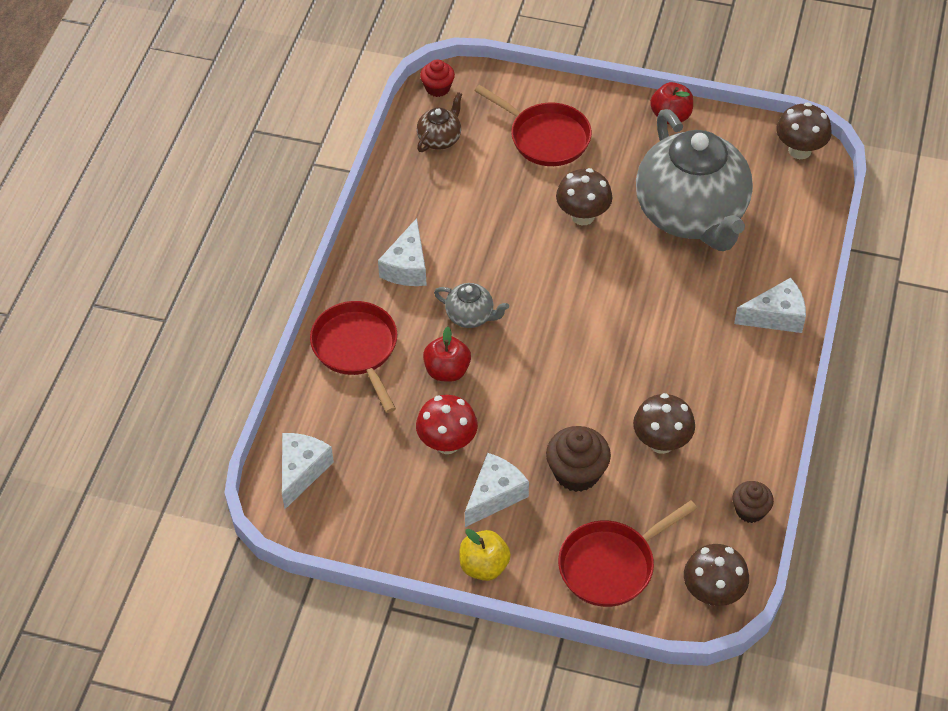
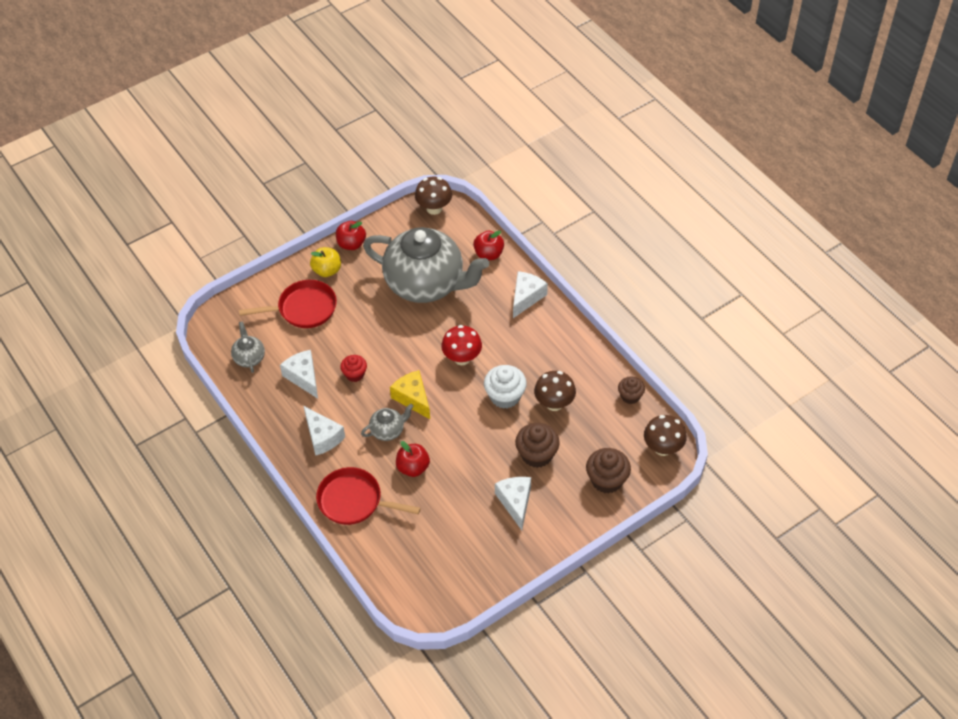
camera: 50 degrees left, 0 degrees up
white cheese [282,433,334,509] -> white cheese moved to [280,350,318,399]
red mushroom [416,395,478,454] -> red mushroom moved to [441,325,482,365]
brown teapot [417,92,462,152] -> grey teapot [231,321,265,373]
red cupcake [420,59,455,97] -> red cupcake moved to [340,355,367,382]
yellow apple [459,529,511,581] -> yellow apple moved to [310,247,341,277]
brown mushroom [556,168,613,225] -> none
red pan [558,500,697,607] -> brown cupcake [586,448,631,494]
none -> yellow cheese [390,370,430,419]
none -> red apple [473,231,504,260]
none -> white cupcake [484,365,527,409]

